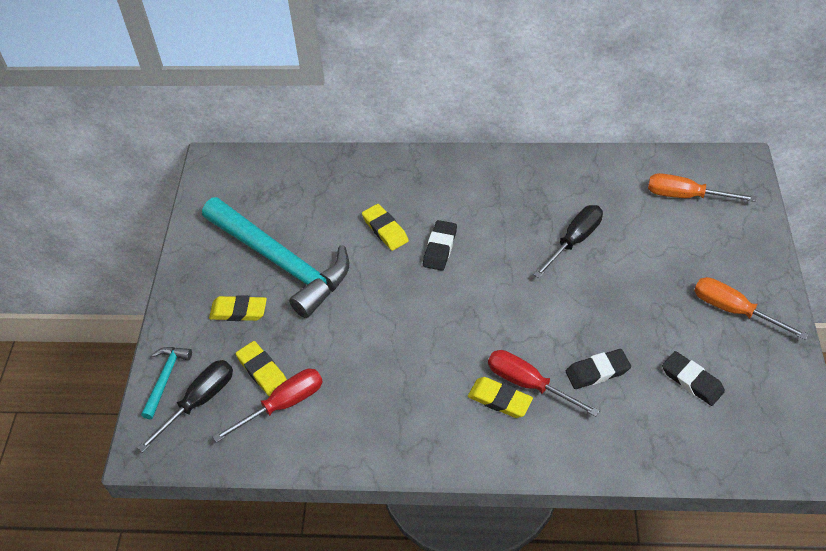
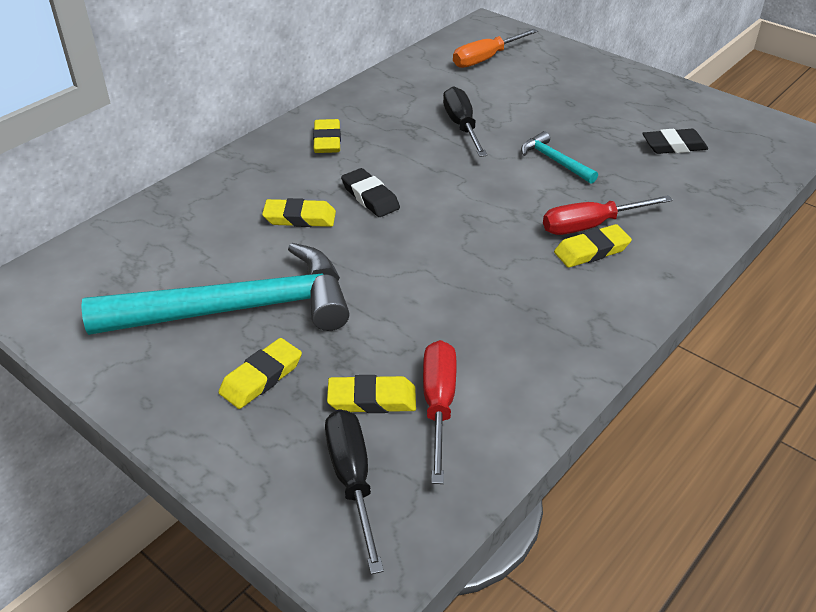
camera: 55 degrees left, 10 degrees down
turquoise hammer [141,347,192,419] -> turquoise hammer moved to [521,131,598,184]
black eraser [566,349,631,389] -> none
orange screwdriver [694,277,809,340] -> none
none -> yellow eraser [313,119,341,153]

